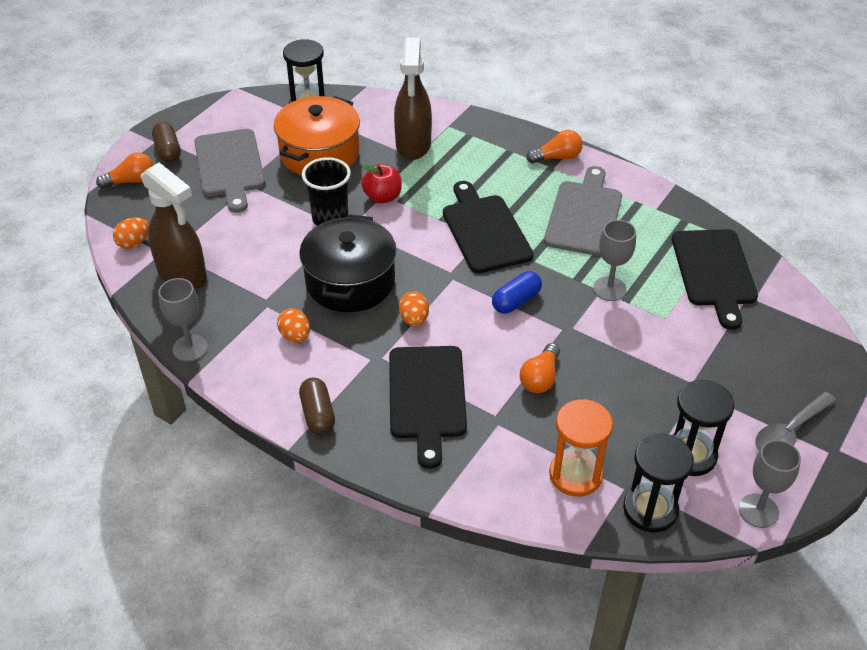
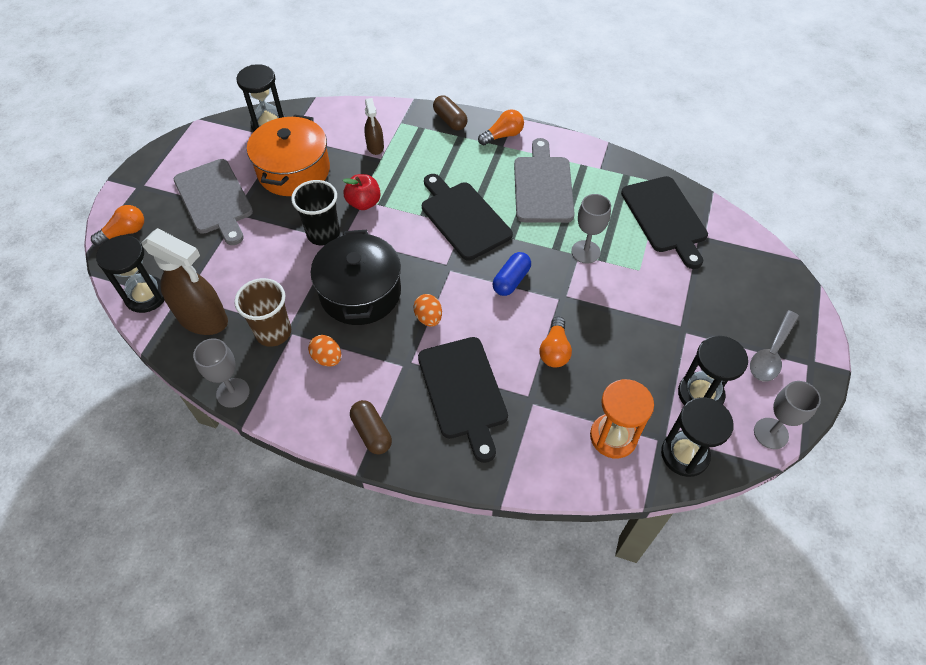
camera: 15 degrees left, 10 degrees up
orange egg [113,217,149,249] -> black hourglass [96,235,165,313]
brown capsule [152,122,181,162] -> brown capsule moved to [433,95,468,130]
brown spray bottle [394,37,432,160] -> brown spray bottle [364,98,384,155], size x0.53
none -> brown cup [234,278,291,347]

